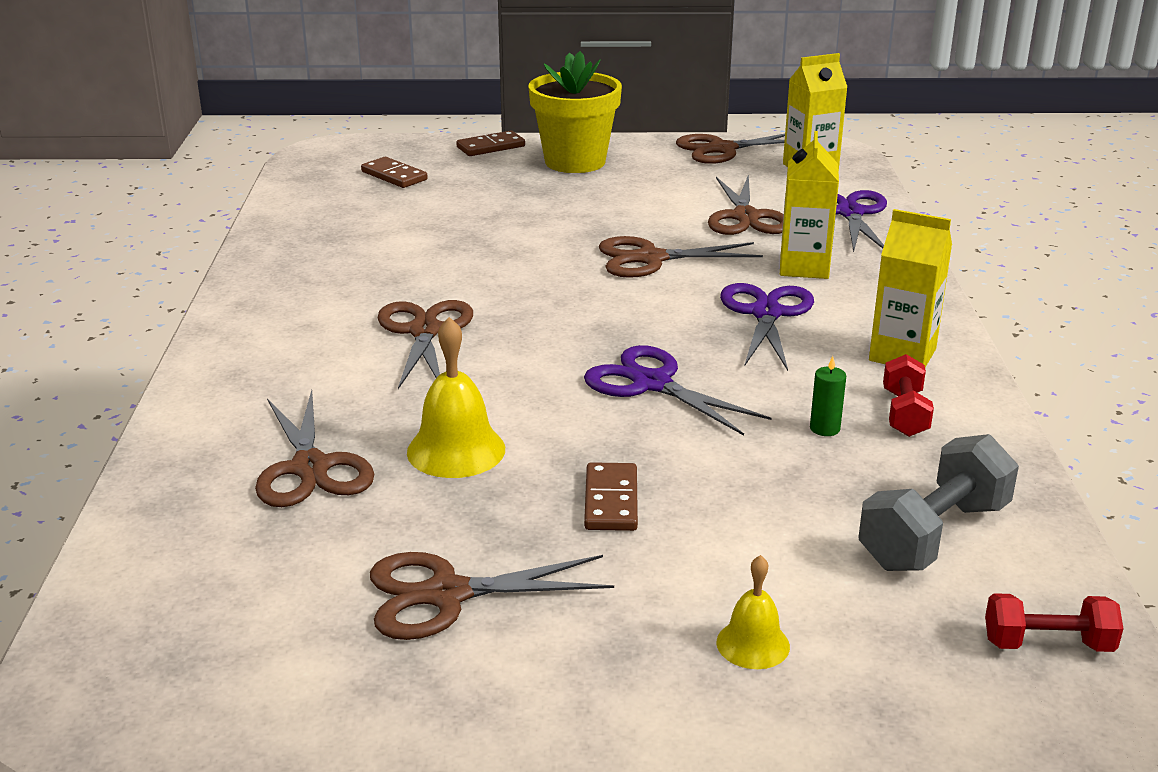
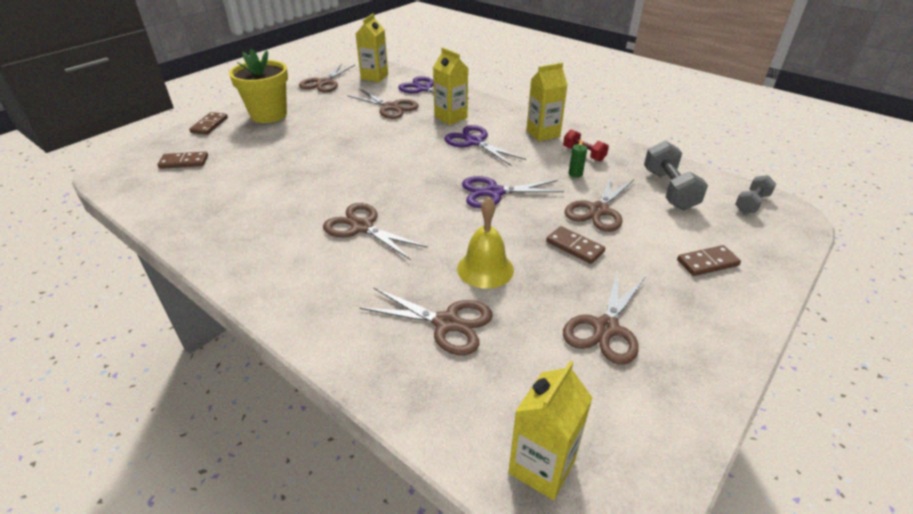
camera: 50 degrees left, 10 degrees up
brown scissors [599,236,763,278] -> brown scissors moved to [564,174,634,232]
yellow bell [717,555,790,669] -> brown domino [677,245,741,276]
red dumbbell [985,593,1123,652] -> grey dumbbell [735,175,776,213]
none -> yellow carton [508,361,592,500]

